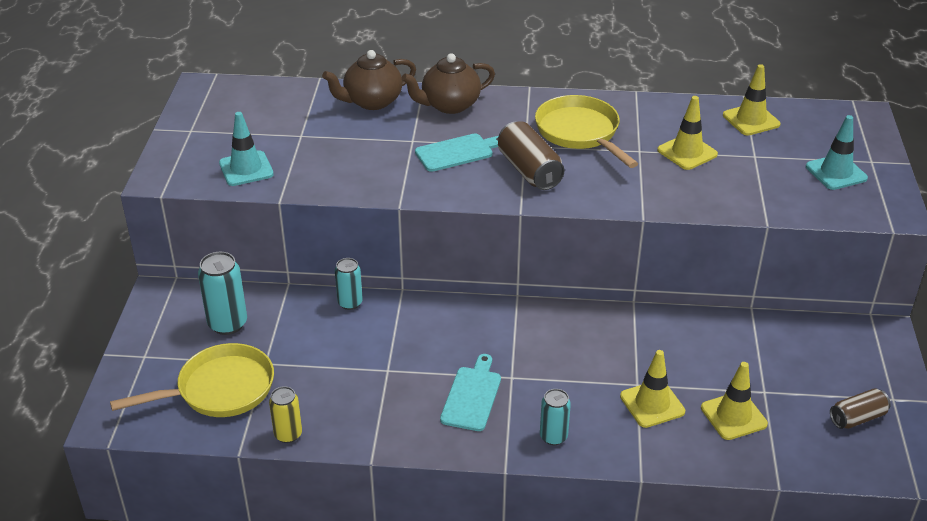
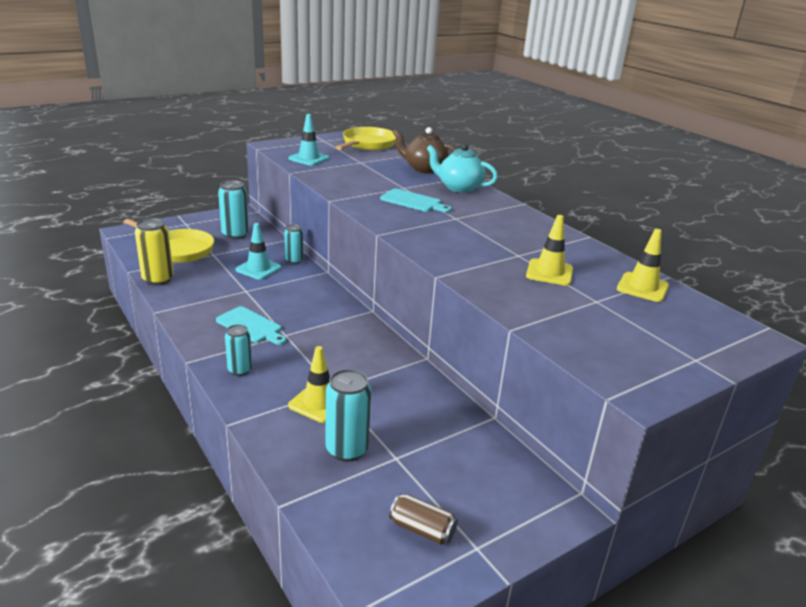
camera: 50 degrees right, 10 degrees down
yellow can [269,386,302,443] -> yellow can [135,218,174,286], size x1.56
brown teapot [402,53,495,114] -> turquoise teapot [427,144,498,193]
turquoise cutting board [440,354,501,431] -> turquoise cutting board turned 60 degrees clockwise [216,306,286,345]
brown can [498,121,564,190] -> none
yellow pan [535,95,638,168] -> yellow pan moved to [336,127,396,150]
yellow traffic cone [701,362,768,440] -> turquoise can [326,369,371,462]
turquoise traffic cone [806,115,868,190] -> turquoise traffic cone moved to [235,223,282,280]

